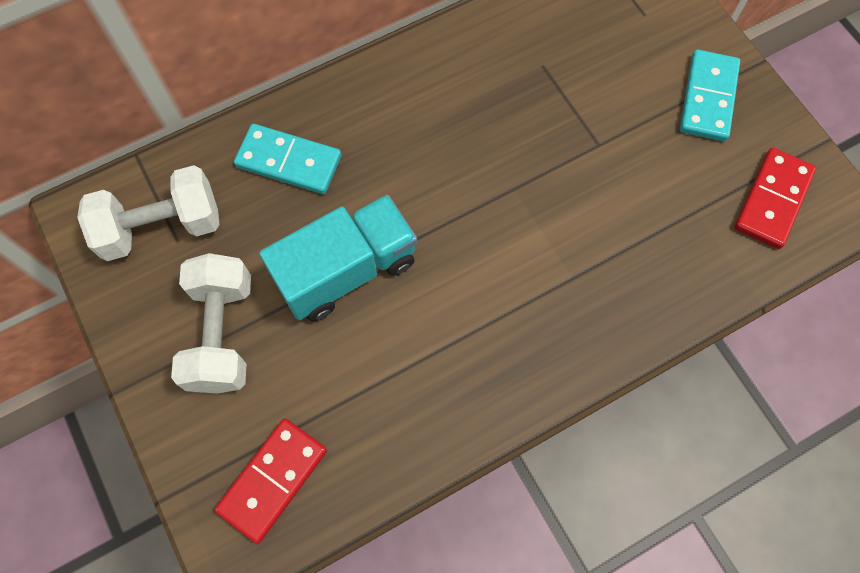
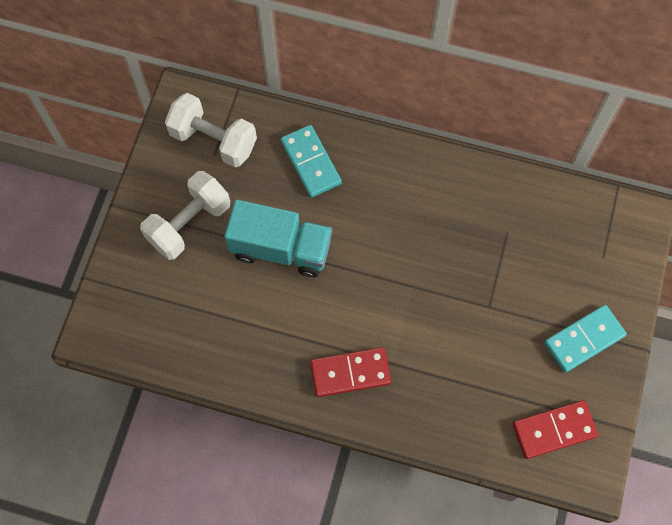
camera: 45 degrees right, 0 degrees up
red domino [214,419,327,544] -> red domino moved to [310,347,391,397]

